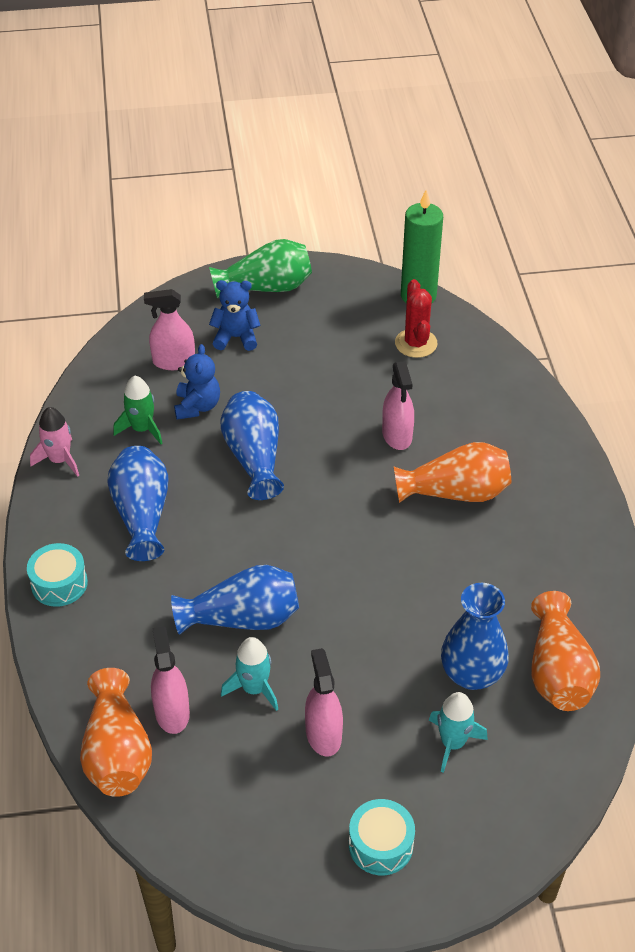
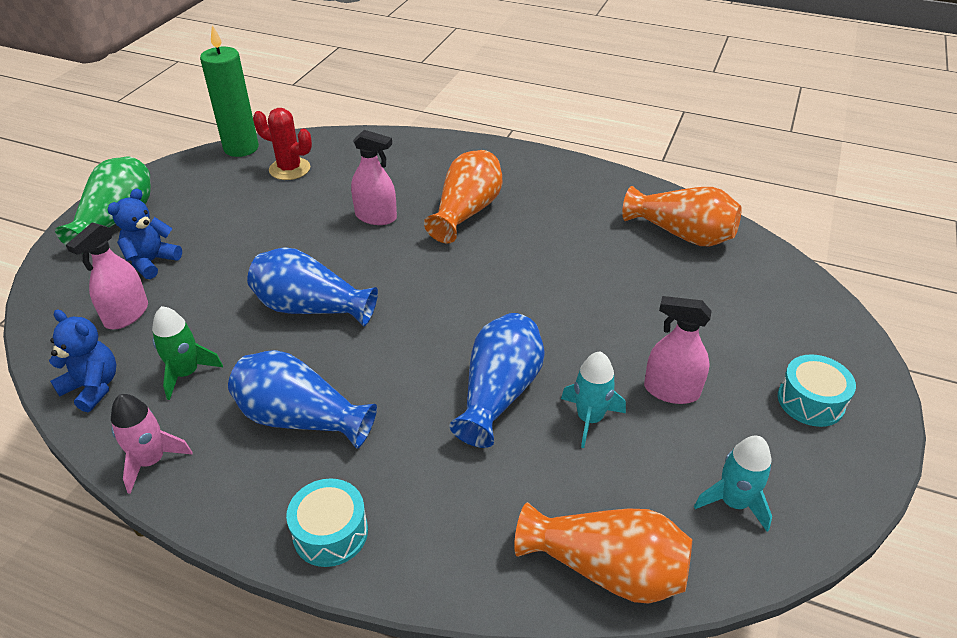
camera: 60 degrees left, 5 degrees down
pink spray bottle [151,626,190,734] -> none
blue teddy bear [174,344,220,420] -> blue teddy bear moved to [49,310,116,412]
turquoise rocket [429,692,488,773] -> turquoise rocket moved to [694,436,772,532]
blue vase [441,583,509,690] -> none

